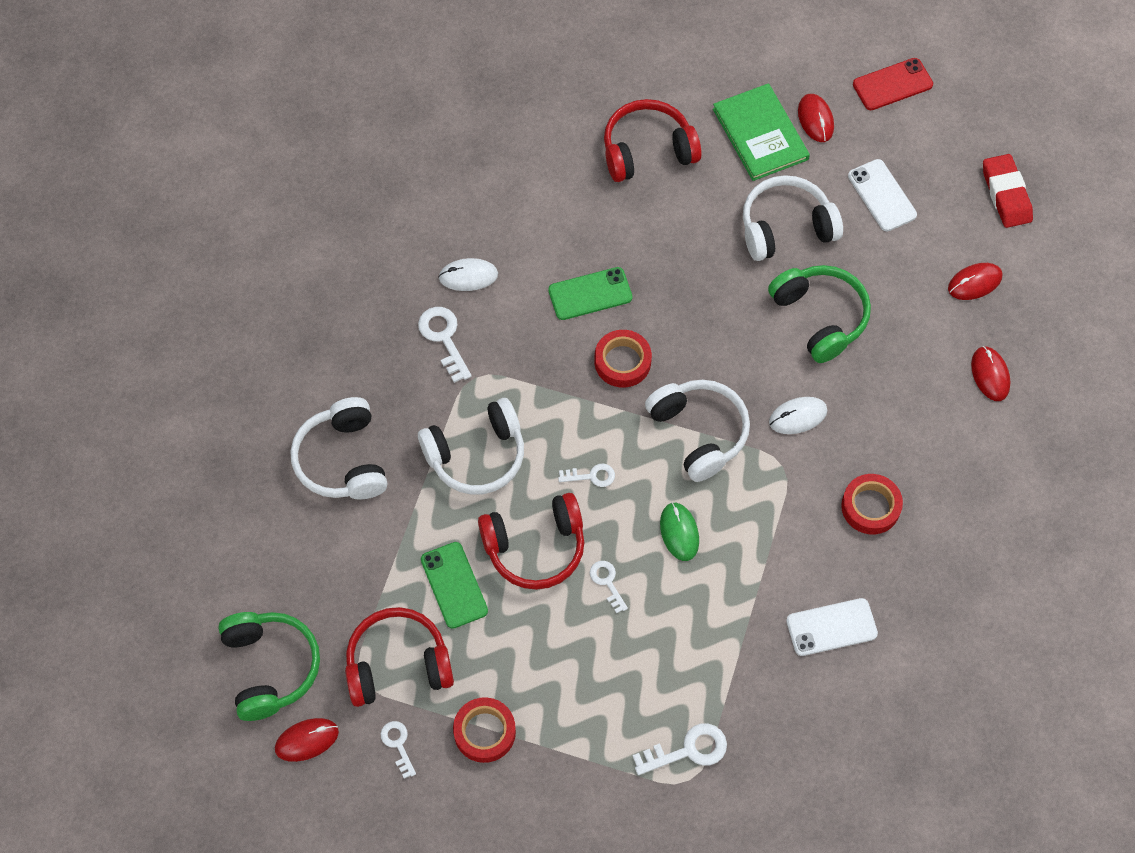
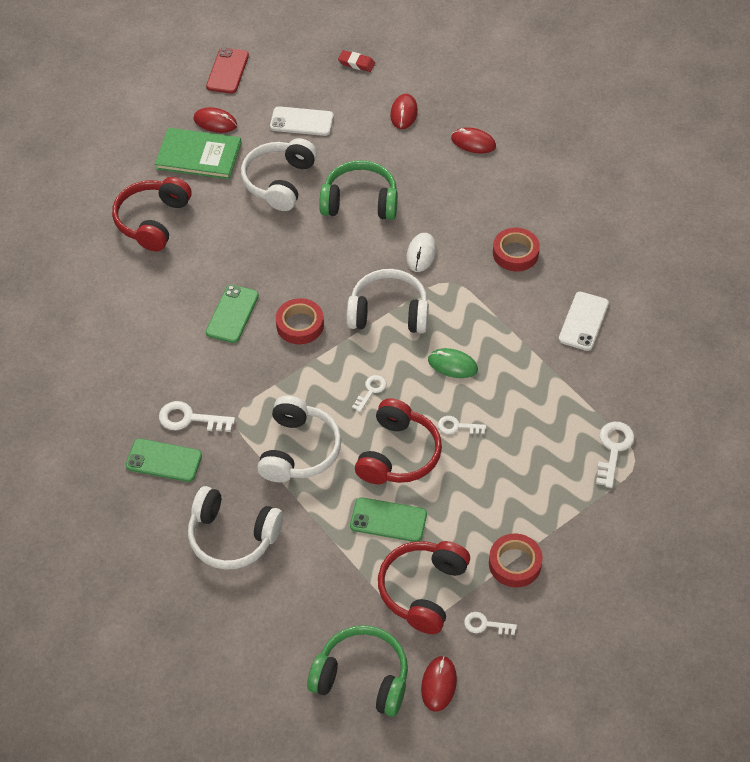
camera: 55 degrees left, 10 degrees down
white mouse [438,258,498,291] -> none
red eraser [983,154,1033,228] -> red eraser [338,50,375,72], size x0.62
none -> green phone [126,439,202,482]

